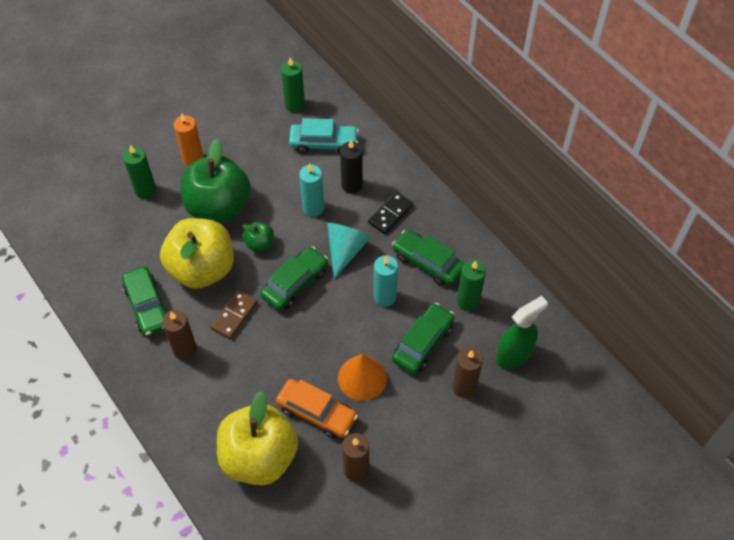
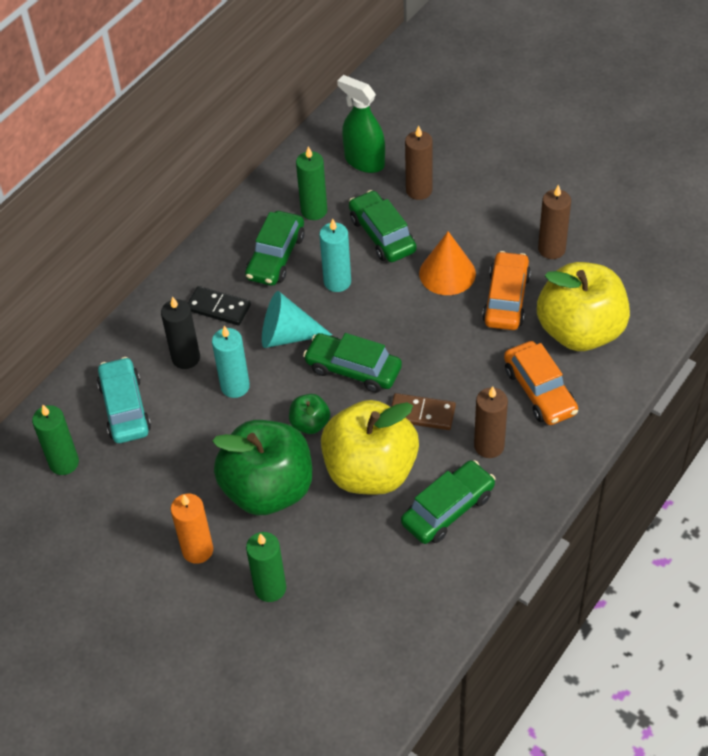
camera: 105 degrees left, 5 degrees down
green car [392,303,455,374] -> green car turned 45 degrees clockwise [349,190,417,262]
none -> orange car [504,341,578,425]

